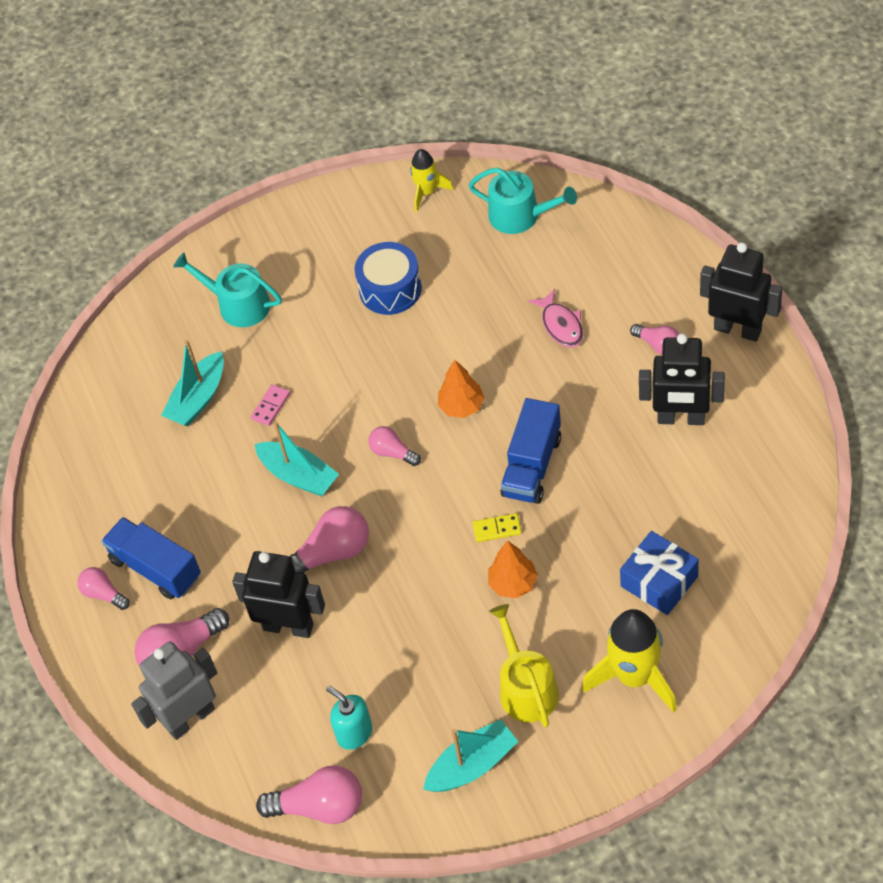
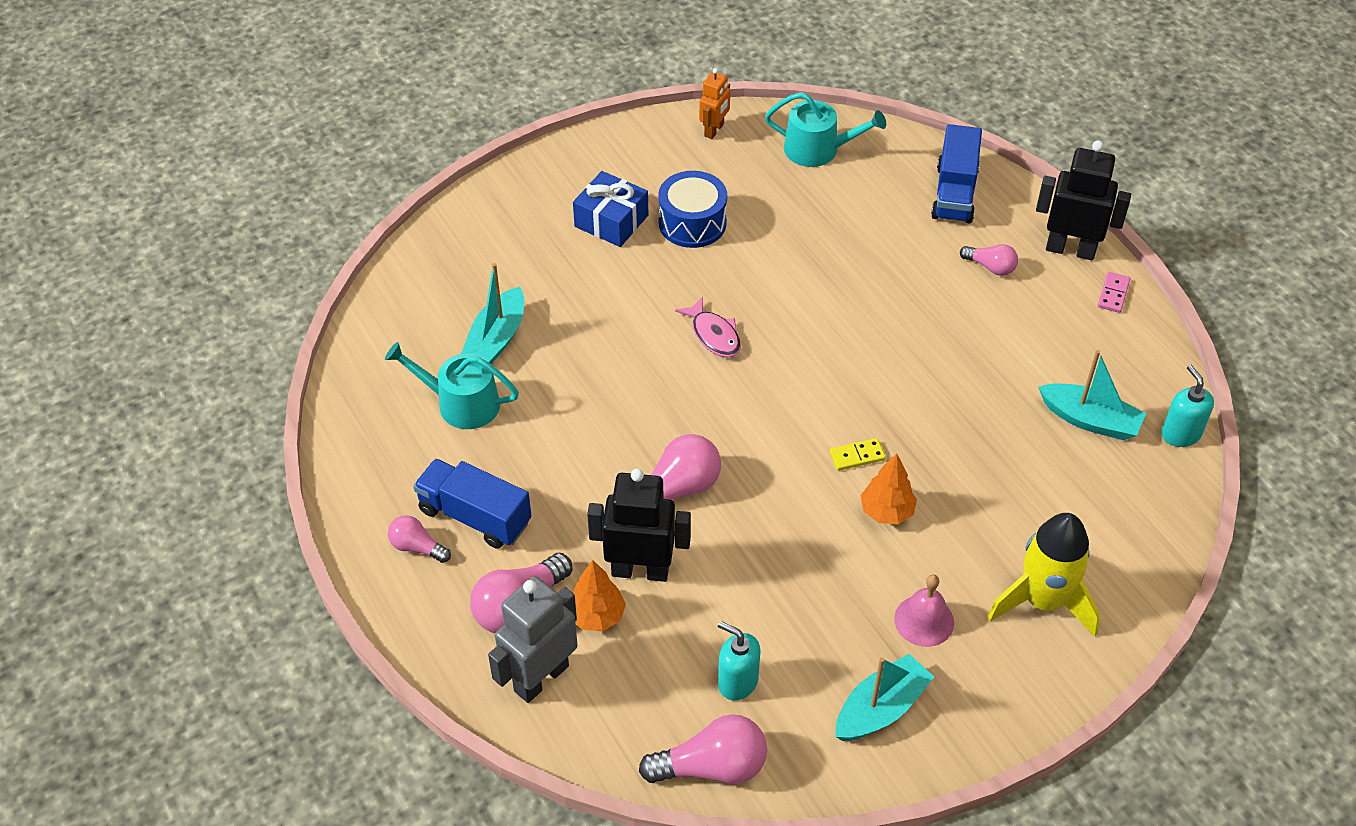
camera: 15 degrees left, 5 degrees down
turquoise watering can [173,253,282,327] -> turquoise watering can moved to [385,342,519,429]
pink domino [251,384,290,426] -> pink domino moved to [1098,272,1130,313]
turquoise boat [254,421,339,496] -> turquoise boat moved to [1039,350,1146,440]
pink light bulb [368,426,421,466] -> none
yellow rocket [410,149,453,212] -> orange robot [699,68,730,139]
orange tree [438,359,485,418] -> orange tree moved to [573,560,626,631]
yellow watering can [489,604,559,727] -> pink bell [894,574,954,647]
blue truck [500,398,561,504] -> blue truck moved to [931,124,982,224]
pink fish [528,289,583,348] -> pink fish moved to [675,297,741,358]
blue gift [620,531,699,615] -> blue gift moved to [573,171,648,247]
black robot [639,333,725,425] -> none
none -> turquoise soap dispenser [1161,365,1214,447]

